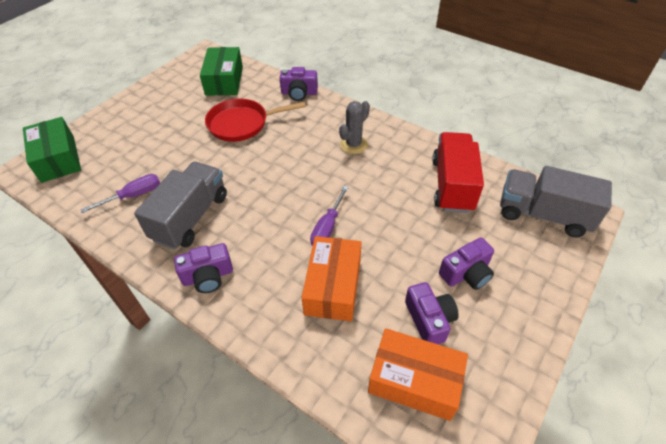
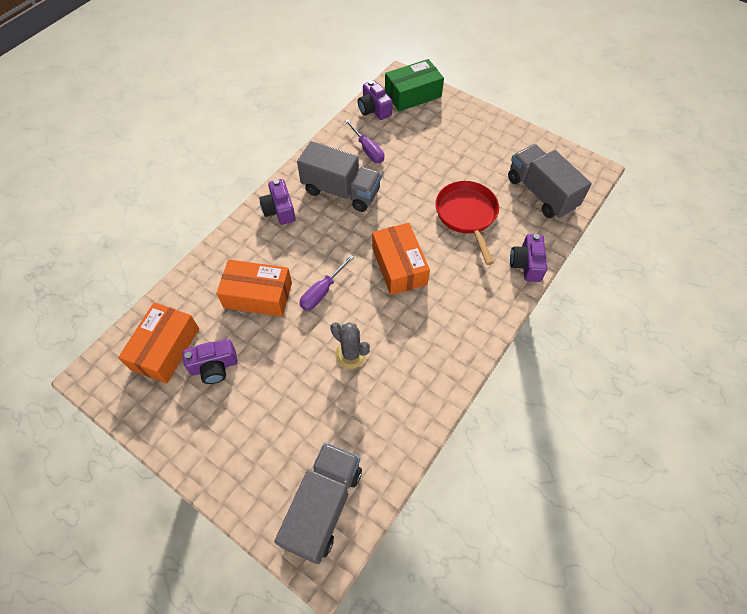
camera: 90 degrees right, 10 degrees up
green box [200,47,243,96] -> grey truck [508,144,592,218]
purple screwdriver [310,186,349,246] -> purple screwdriver turned 75 degrees counterclockwise [299,255,354,311]
grey cactus [339,101,370,154] -> grey cactus moved to [330,322,370,369]
red truck [432,132,484,213] -> none
purple camera [439,237,494,290] -> purple camera moved to [358,80,392,120]
none -> orange box [372,223,430,295]

